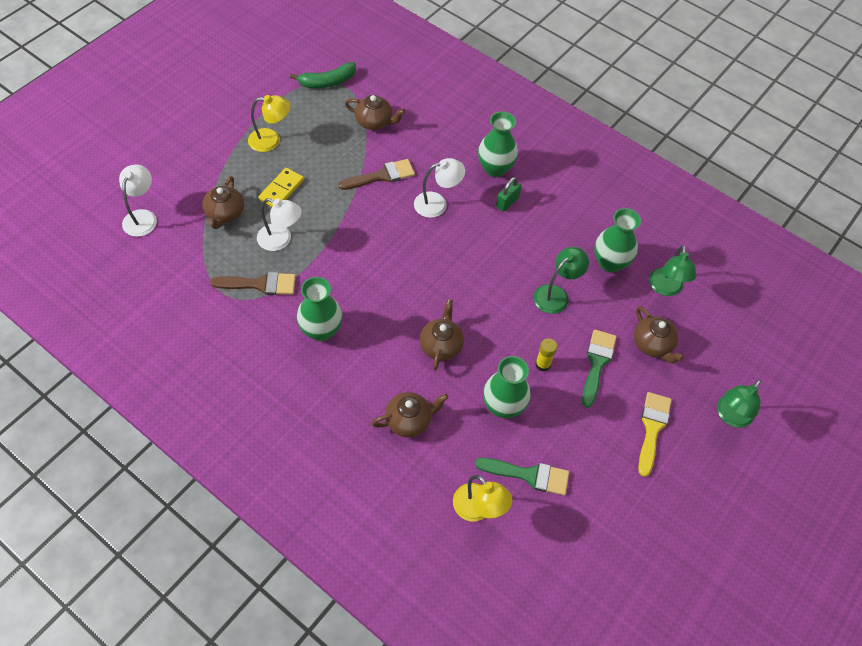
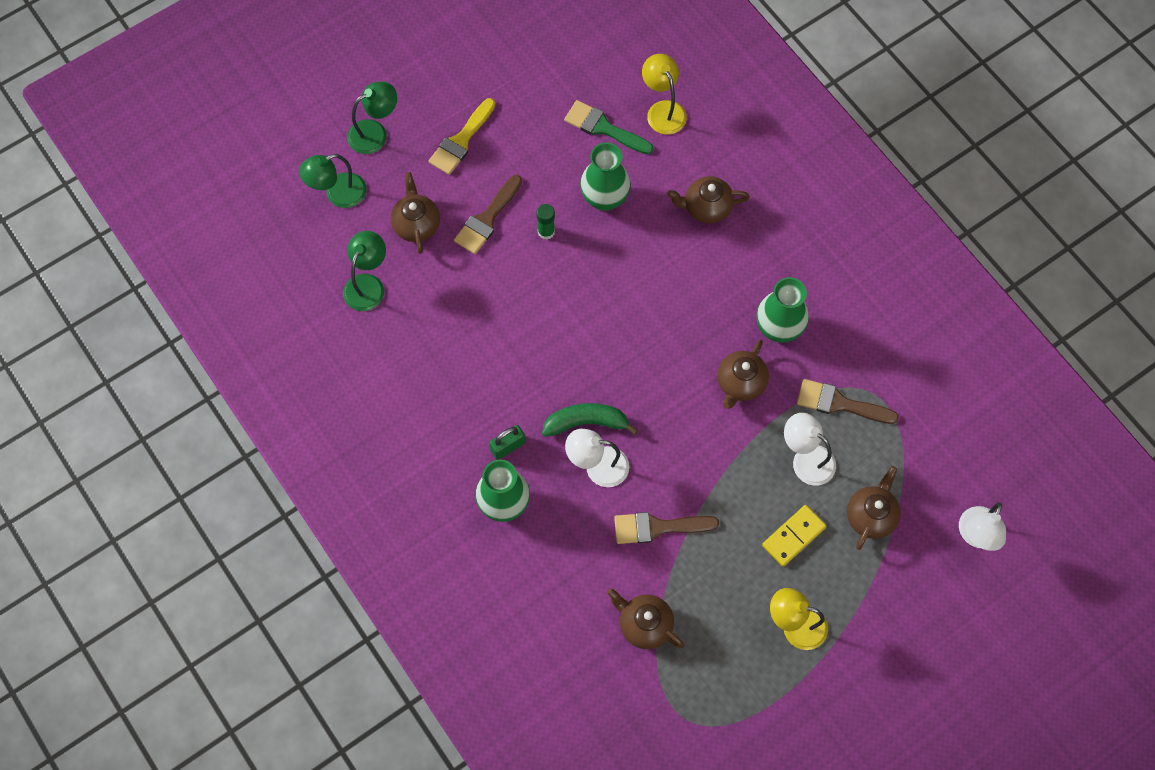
camera: 160 degrees left, 10 degrees up
green banana [290,62,356,88] -> green banana moved to [542,403,638,437]
brown teapot [420,299,464,371] -> brown teapot moved to [717,340,769,409]
green lamp [534,247,589,314] -> green lamp moved to [299,154,367,208]
yellow glue stick [535,338,557,371] -> green glue stick [536,204,555,240]
green brush [582,329,617,408] -> brown brush [454,175,522,254]
green vase [594,208,641,273] -> none

